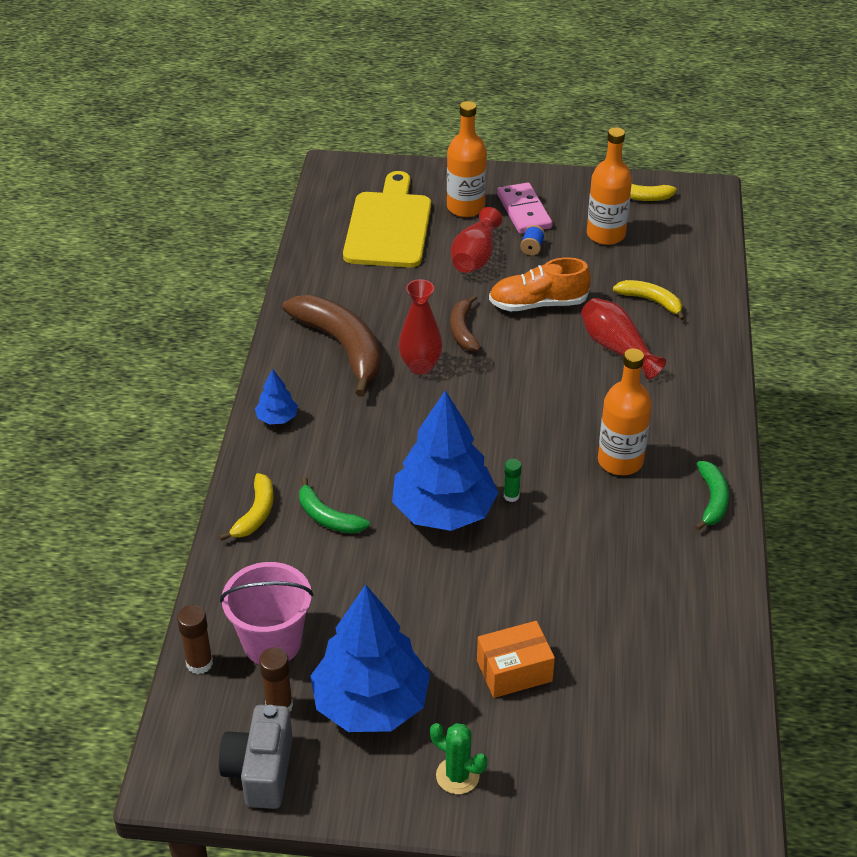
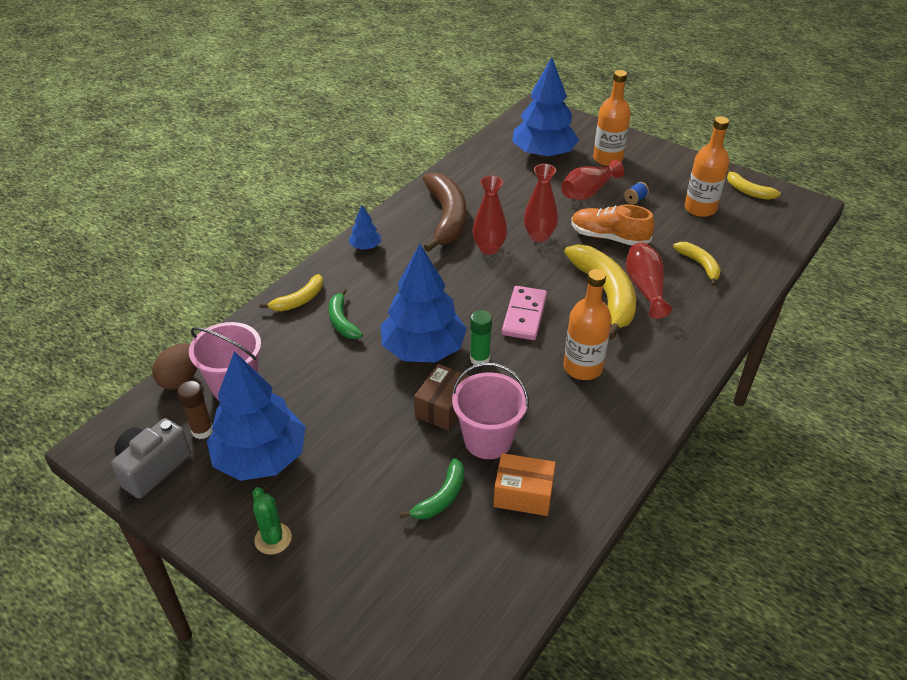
camera: 30 degrees right, 0 degrees up
brown glue stick [177,605,213,674] -> brown egg [152,343,197,390]
yellow cutting board [343,171,431,268] -> blue tree [512,57,579,158]
brown banana [450,295,481,352] -> red vase [524,164,558,242]
orange box [477,621,555,698] -> orange box moved to [493,453,556,516]
pink domino [497,182,552,234] -> pink domino moved to [502,286,547,340]
green glue stick [504,459,522,502] -> green glue stick [470,310,492,365], size x1.51
green banana [695,461,729,531] -> green banana moved to [399,458,464,519]
none -> brown box [414,364,469,431]
none -> pink bucket [452,362,529,459]
none -> yellow banana [564,244,636,340]

